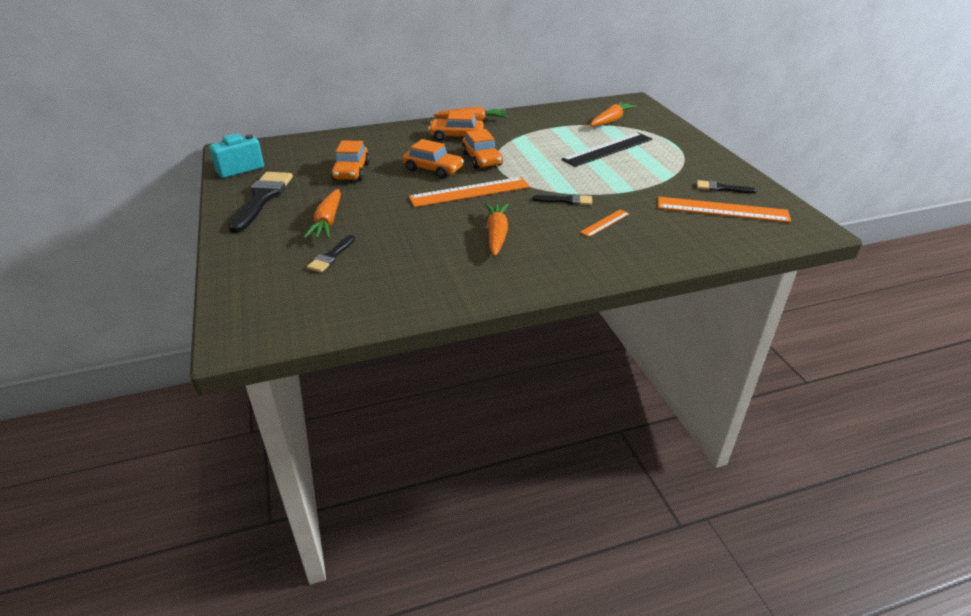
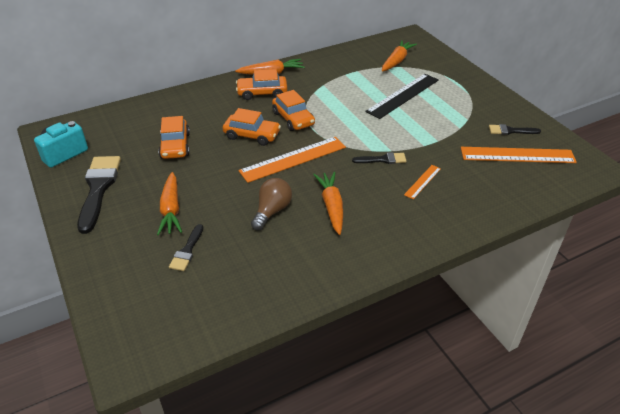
camera: 10 degrees left, 5 degrees up
none -> brown light bulb [251,178,292,230]

